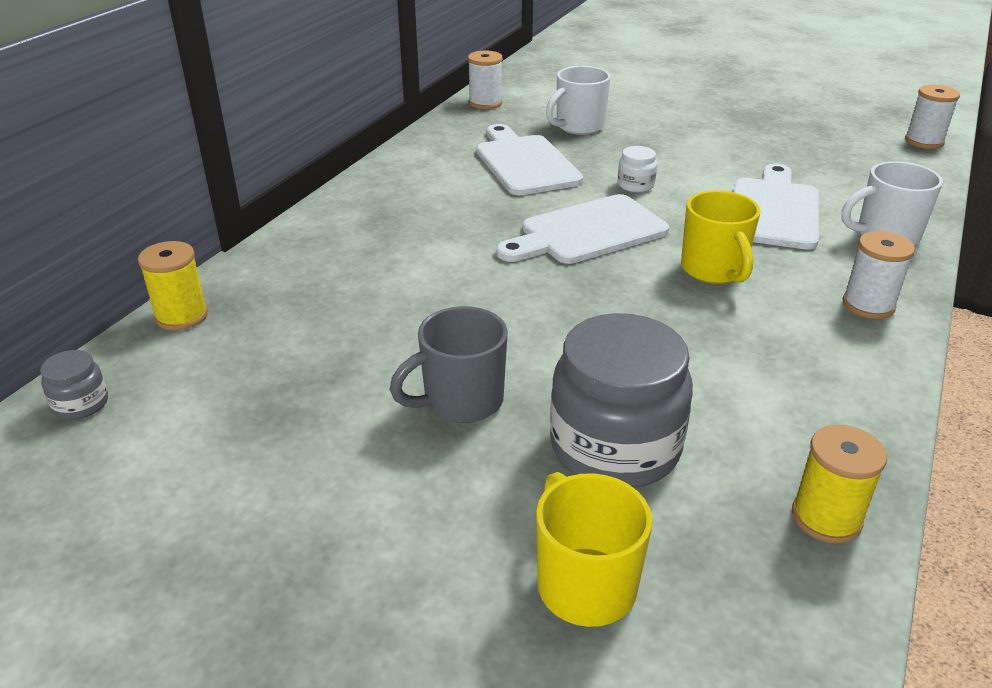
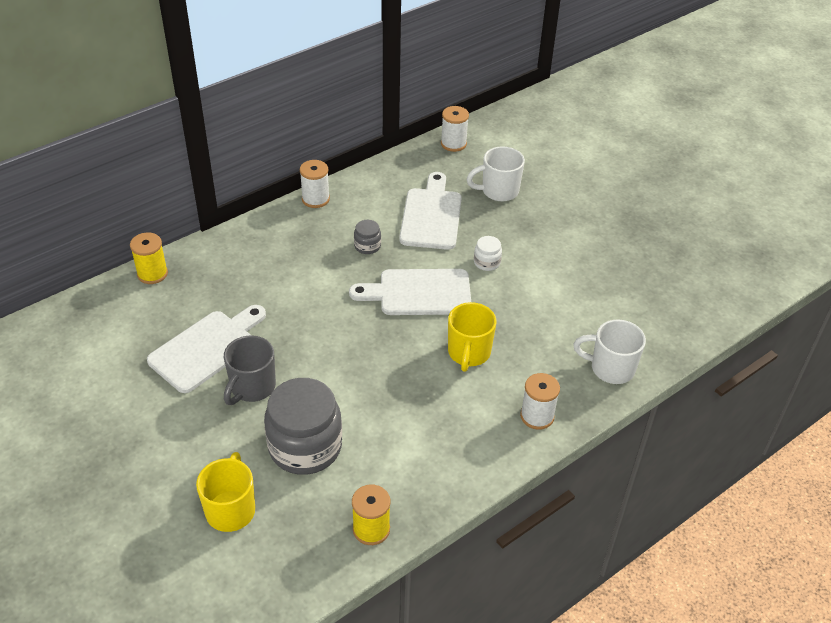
camera: 25 degrees right, 10 degrees up
grey jar [40,350,108,420] -> grey jar moved to [354,220,381,254]
grey mug [389,306,508,423] -> grey mug turned 60 degrees counterclockwise [224,335,276,405]
white cutting board [734,163,819,249] -> white cutting board moved to [147,305,266,393]
white spool [905,85,960,149] -> white spool moved to [300,160,330,208]

